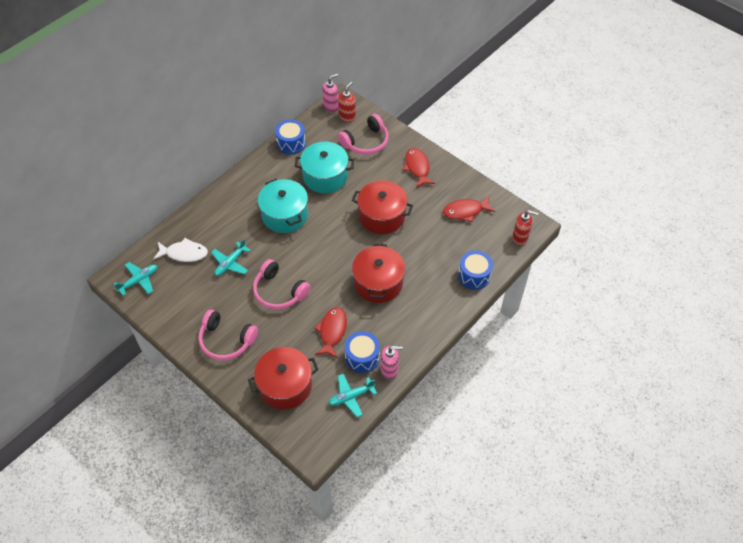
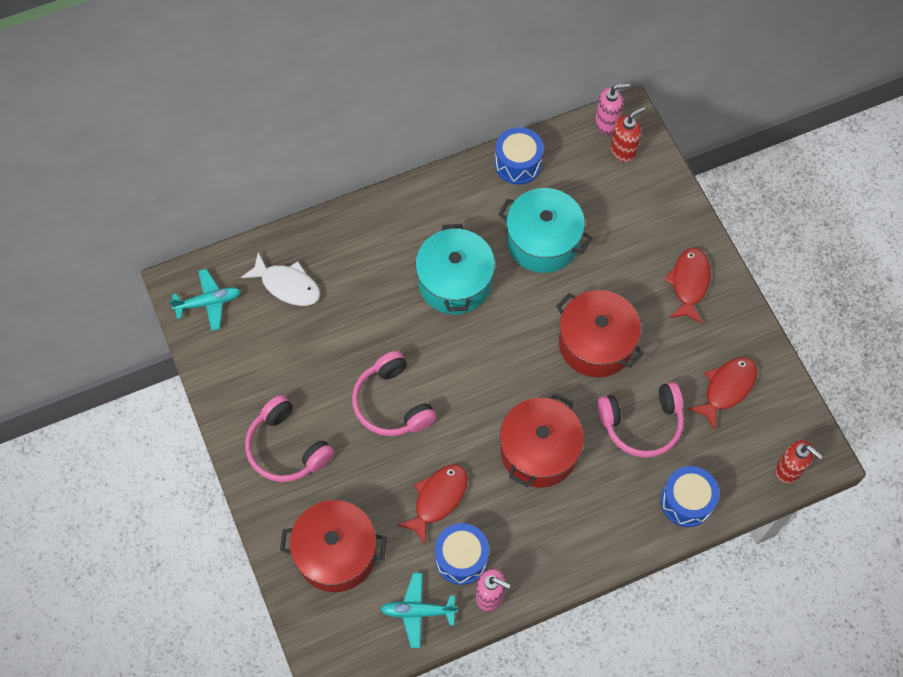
camera: 25 degrees right, 10 degrees up
turquoise plane [211,239,251,276] -> none
pink headphones [338,114,389,155] -> pink headphones moved to [597,382,684,458]
red fish [443,196,495,222] -> red fish turned 120 degrees clockwise [688,357,757,430]

